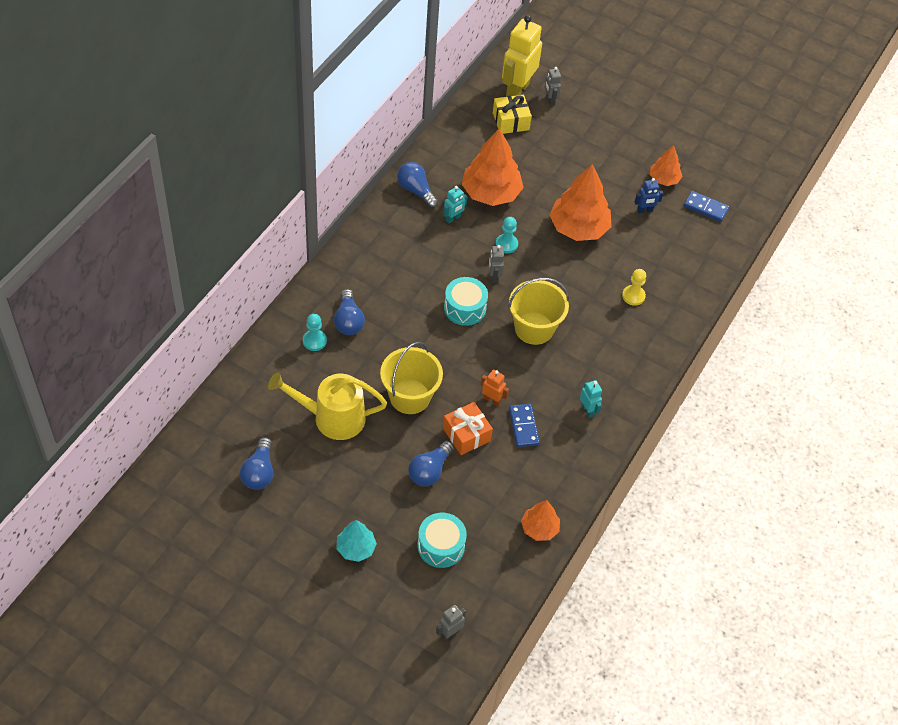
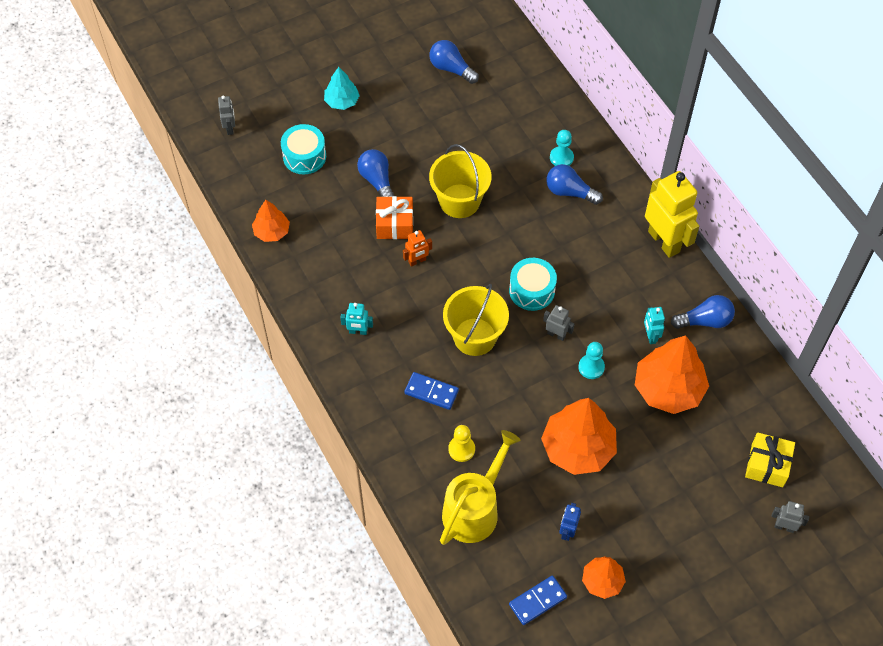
camera: 125 degrees right, 5 degrees up
yellow watering can [268,372,387,440] -> yellow watering can moved to [440,430,520,545]
yellow robot [502,15,542,97] -> yellow robot moved to [645,171,699,258]
blue domino [509,404,540,447] -> blue domino moved to [404,372,459,410]

